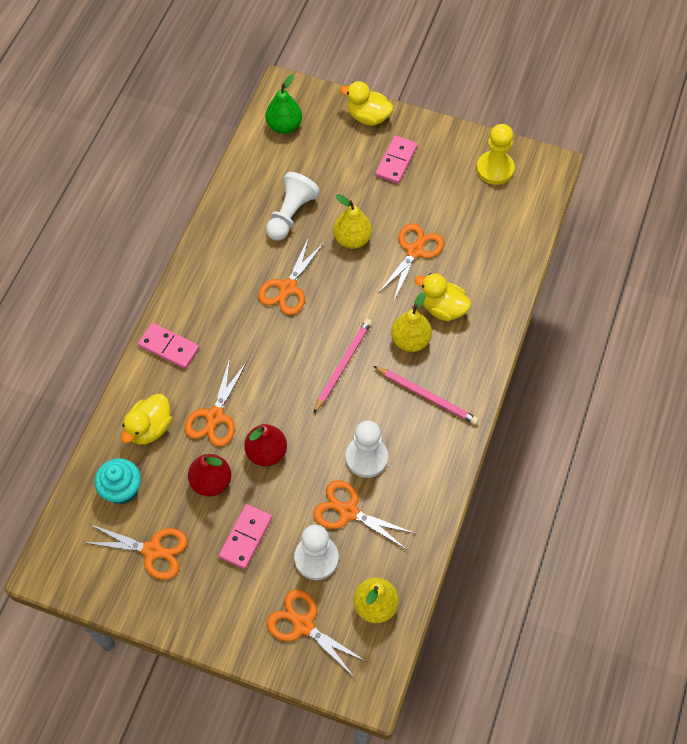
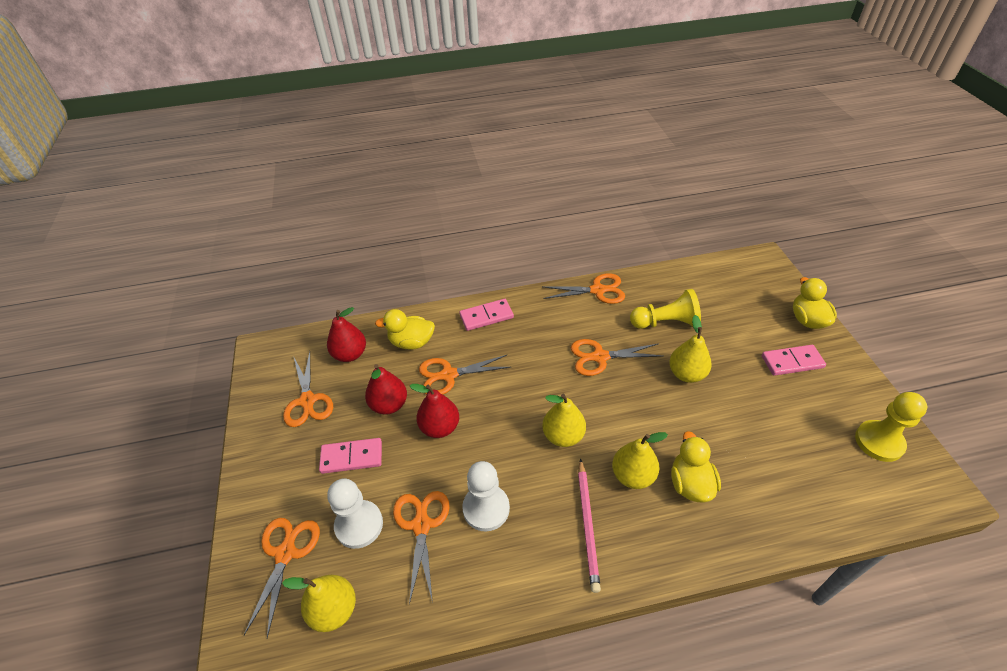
camera: 60 degrees right, 15 degrees down
turquoise cupcake [95,458,141,504] -> red pear [327,307,366,362]
pink domino [138,323,200,369] -> pink domino turned 75 degrees clockwise [459,299,514,331]
green pear [265,74,302,134] -> none
white pawn [266,172,320,241] -> yellow pawn [630,289,701,329]
pink pencil [313,319,372,414] -> yellow pear [542,394,586,447]
orange scissors [378,223,444,300] -> orange scissors moved to [542,273,625,304]

